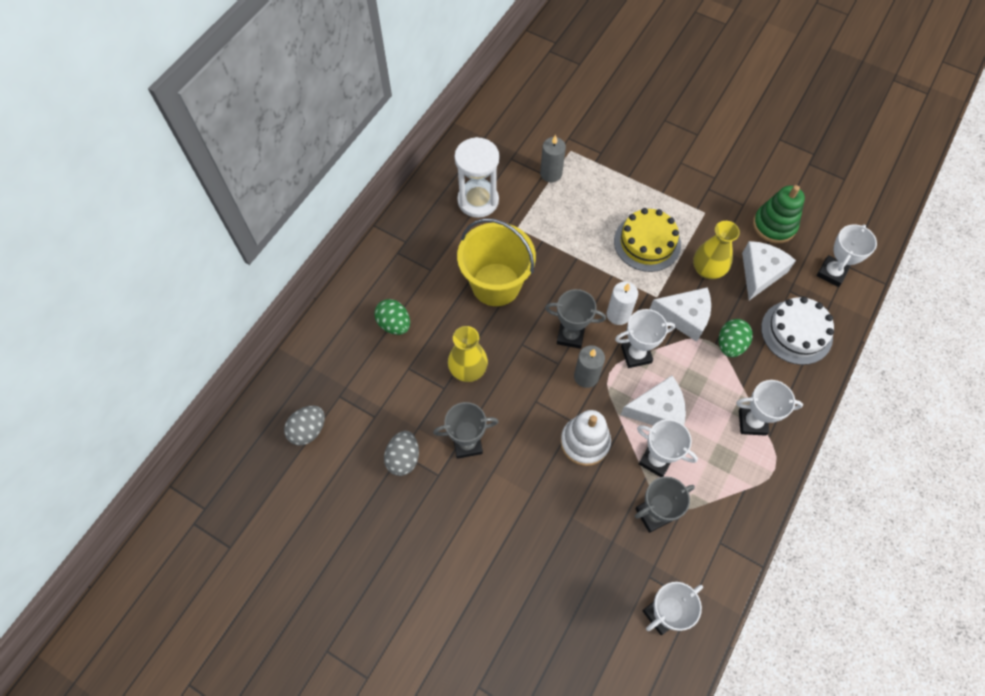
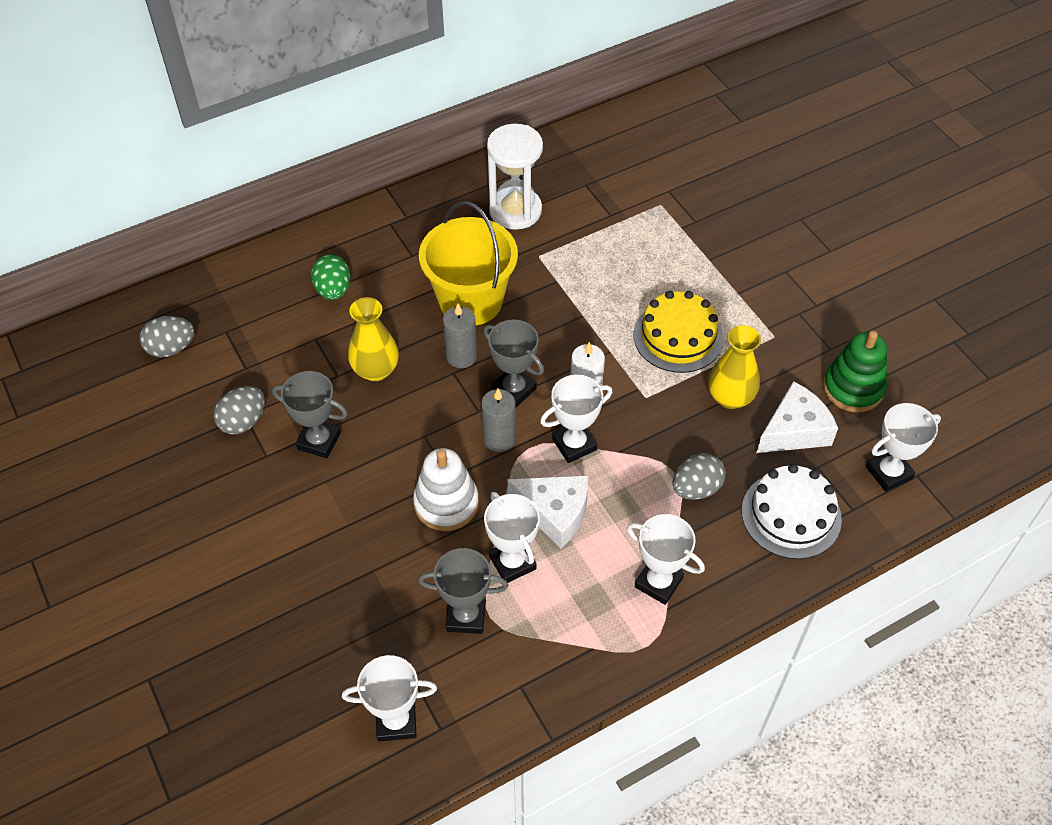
camera: 30 degrees right, 10 degrees down
grey candle [540,135,566,182] -> grey candle moved to [443,304,477,368]
white trophy [615,309,675,368] -> white trophy turned 45 degrees counterclockwise [540,375,612,463]
white cheese [650,287,711,342] -> none
green egg [719,319,753,357] -> grey egg [672,453,725,500]

